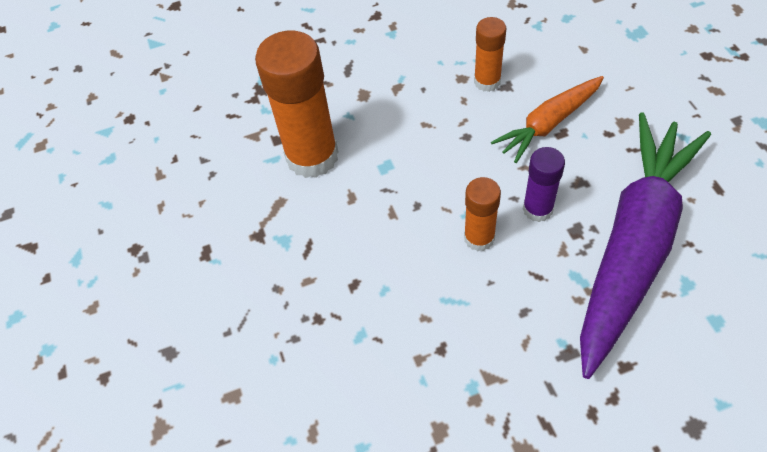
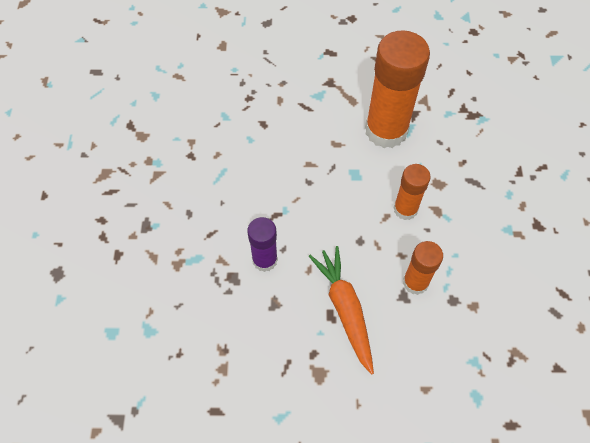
camera: 105 degrees right, 5 degrees up
orange glue stick [464,177,501,251] -> orange glue stick moved to [393,164,431,220]
purple carrot [580,113,711,379] -> none

